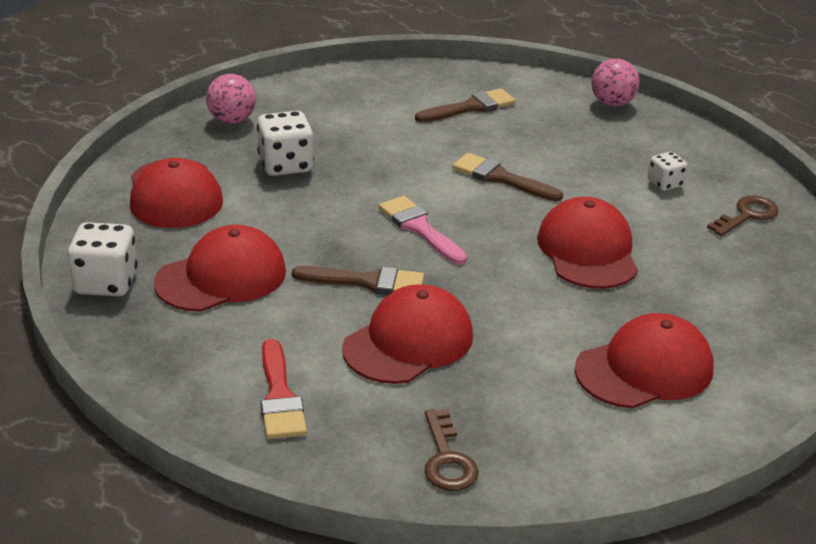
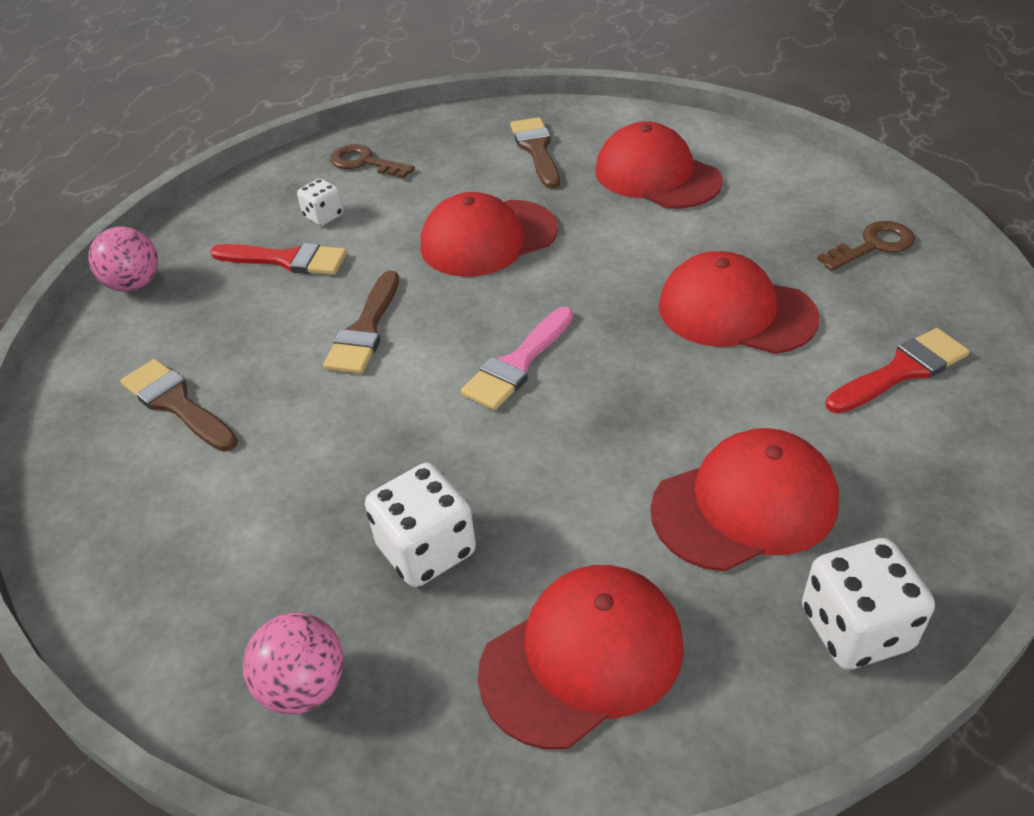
camera: 105 degrees left, 10 degrees up
red cap [154,225,286,312] -> red cap turned 120 degrees clockwise [650,428,839,572]
brown brush [292,266,424,295] -> brown brush moved to [510,117,560,189]
none -> red brush [210,243,347,275]

